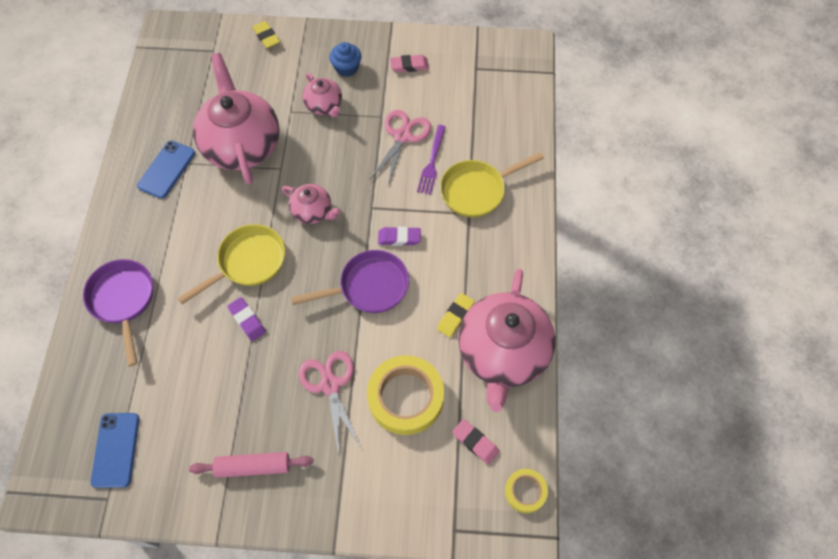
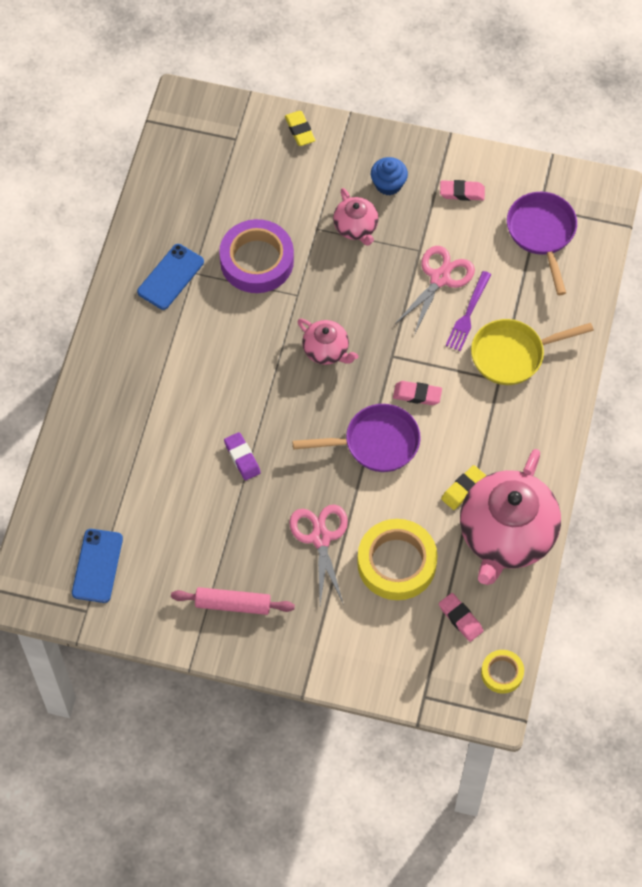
camera: 10 degrees right, 0 degrees up
purple pan [83,259,153,366] -> purple pan moved to [507,192,577,295]
yellow pan [177,224,285,305] -> none
pink teapot [193,53,280,184] -> purple tape [219,219,294,293]
purple eraser [378,227,421,246] -> pink eraser [393,381,442,405]

